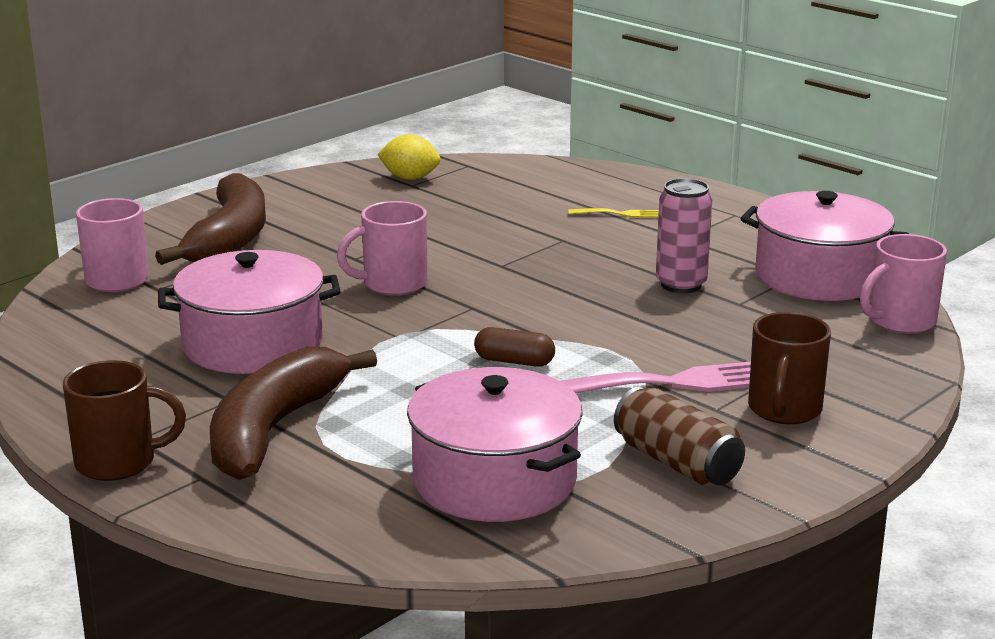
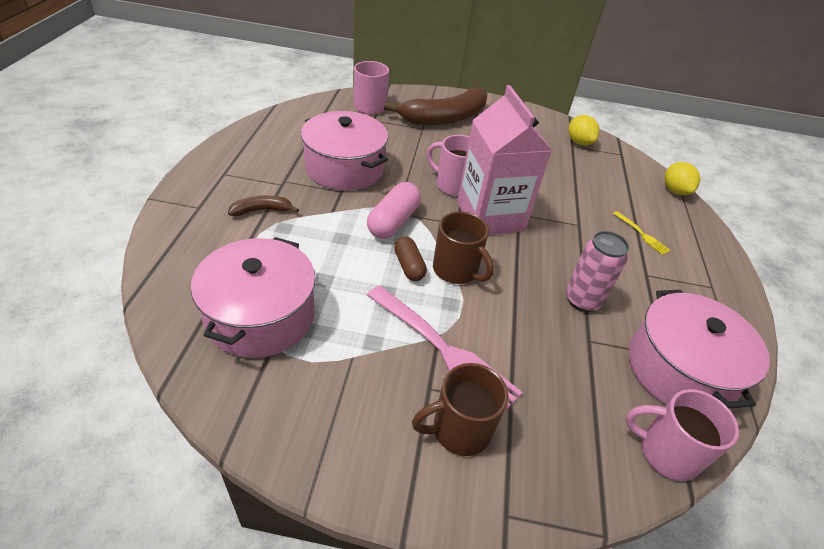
camera: 50 degrees right, 20 degrees up
brown mug [63,360,186,481] -> brown mug moved to [433,211,494,284]
brown banana [210,346,377,480] -> brown banana [228,195,299,216], size x0.46
brown can [614,386,745,487] -> none
none -> pink capsule [367,182,421,239]
none -> pink carton [457,85,552,235]
none -> yellow lemon [664,162,700,195]

